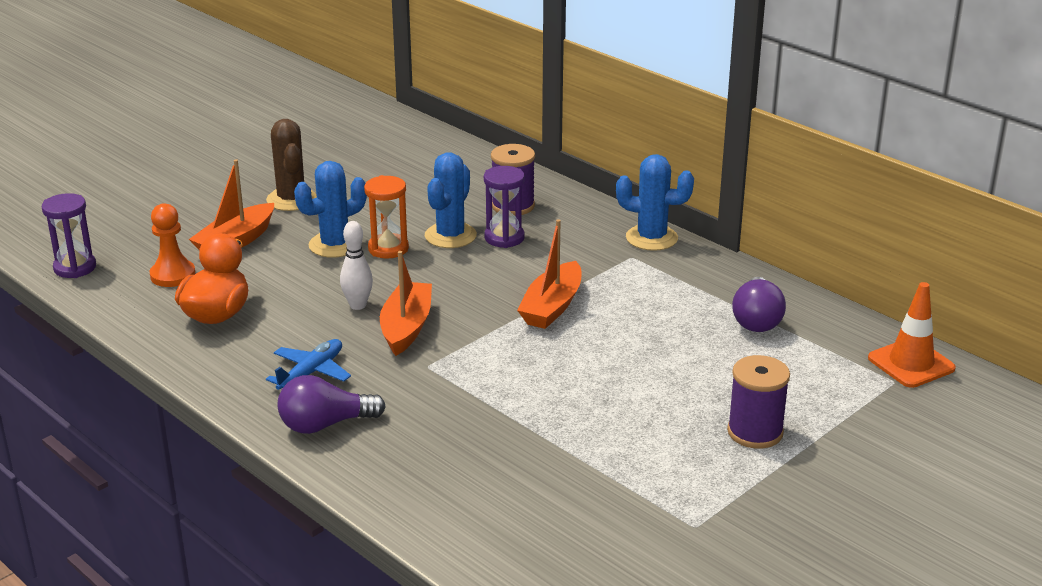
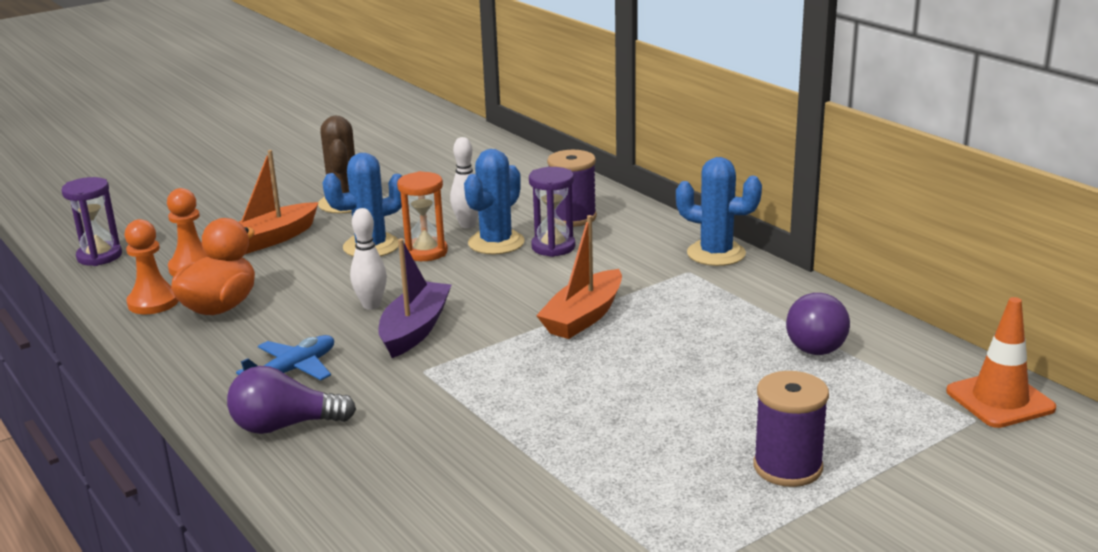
camera: 10 degrees right, 5 degrees down
orange boat [380,251,432,356] -> purple boat [378,238,451,358]
none -> orange pawn [124,219,179,314]
none -> white bowling pin [450,137,479,228]

